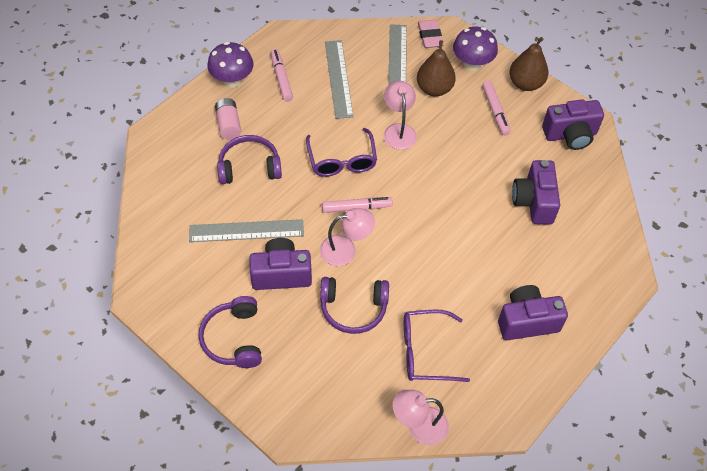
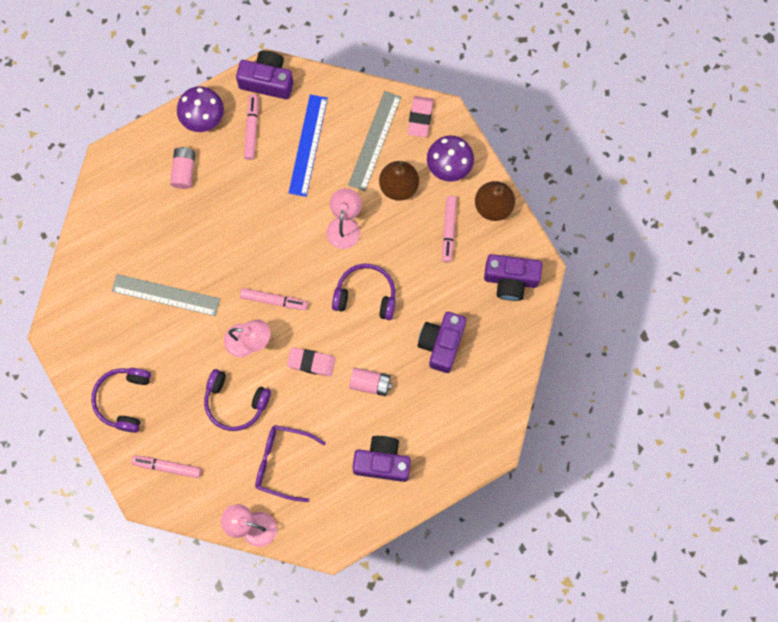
camera: 20 degrees right, 20 degrees up
purple headphones [217,135,282,184] -> purple headphones moved to [332,264,396,320]
purple camera [249,238,312,290] -> purple camera moved to [236,50,293,99]
purple glasses [306,128,377,177] -> none
grey ruler [325,40,353,119] -> blue ruler [289,94,328,197]
none -> pink marker [132,456,201,478]
none -> pink eraser [287,347,335,377]
none -> pink battery [349,367,392,396]

